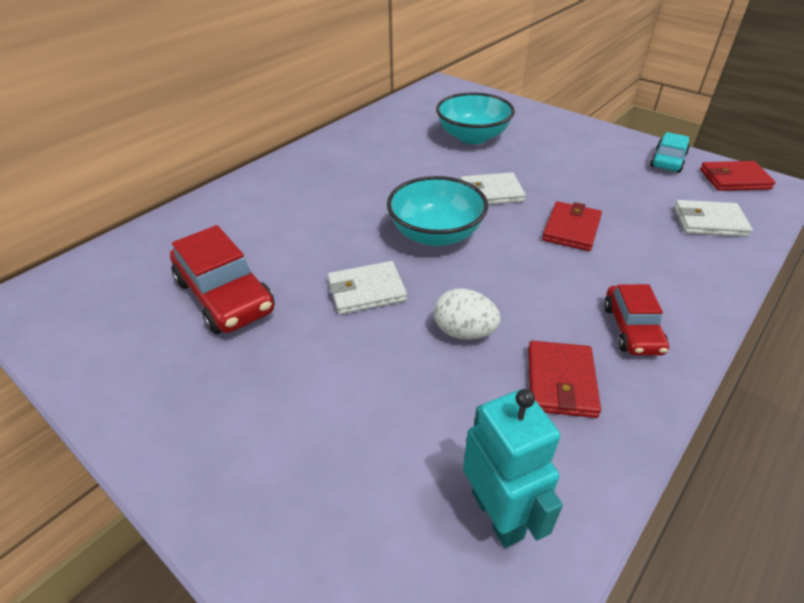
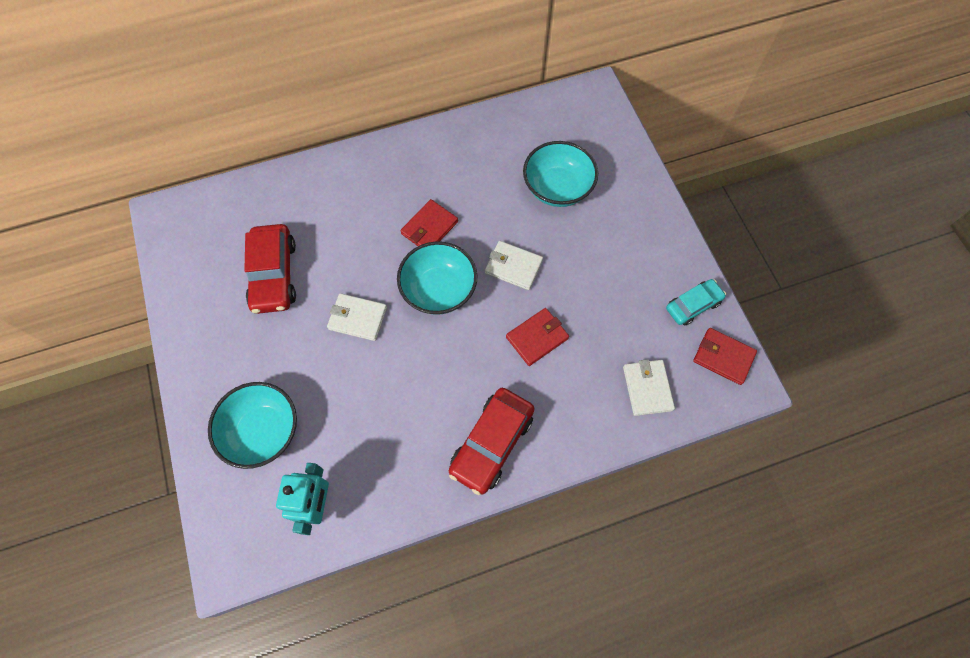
camera: 30 degrees right, 25 degrees up
white egg [434,288,501,340] -> none
red wallet [528,341,601,418] -> red wallet moved to [401,199,458,246]
red car [604,284,669,356] -> red car [449,388,535,495], size x1.62
white wallet [674,200,753,237] -> white wallet turned 45 degrees clockwise [623,359,675,416]
none -> turquoise bowl [208,382,297,469]

